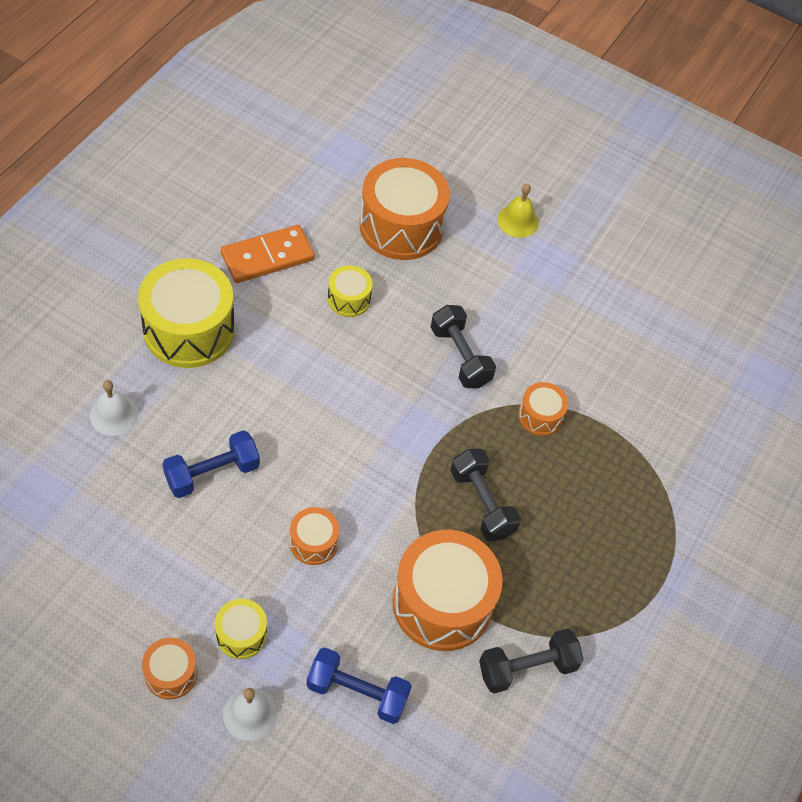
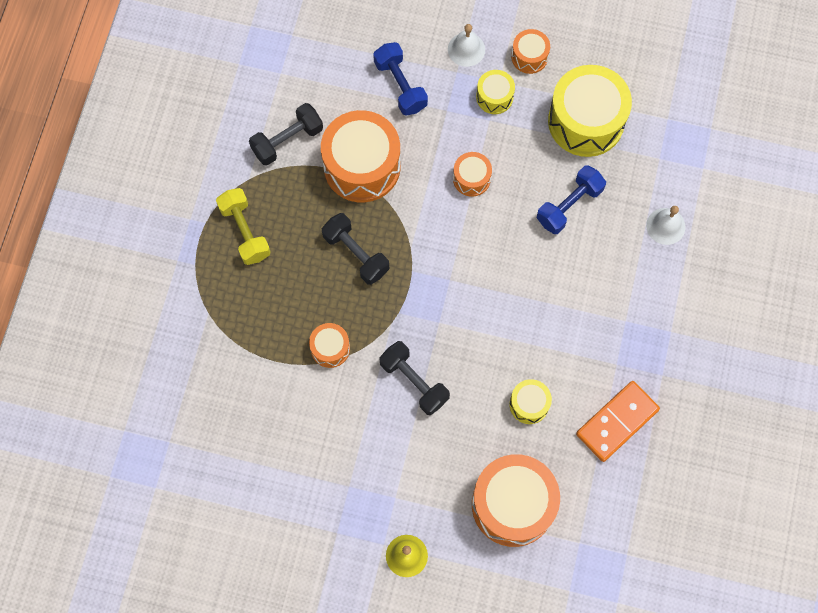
camera: 170 degrees right, 15 degrees up
yellow drum [138,258,235,368] -> yellow drum moved to [548,65,632,157]
blue dumbbell [306,647,412,724] -> blue dumbbell turned 60 degrees clockwise [373,42,428,115]
none -> yellow dumbbell [216,188,271,265]

